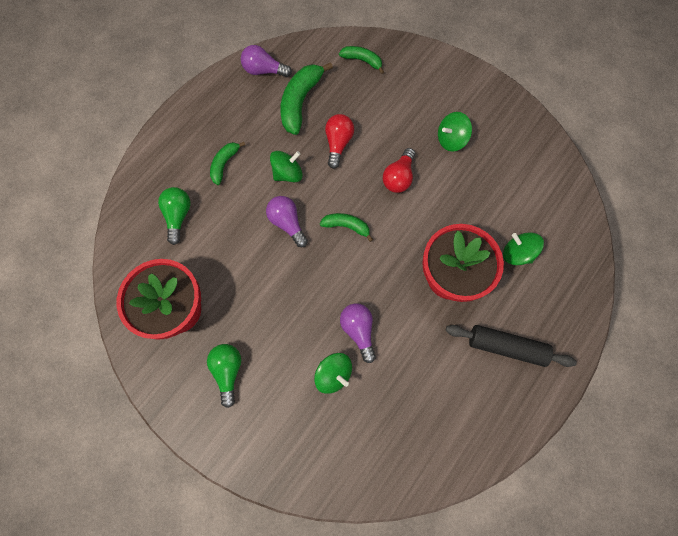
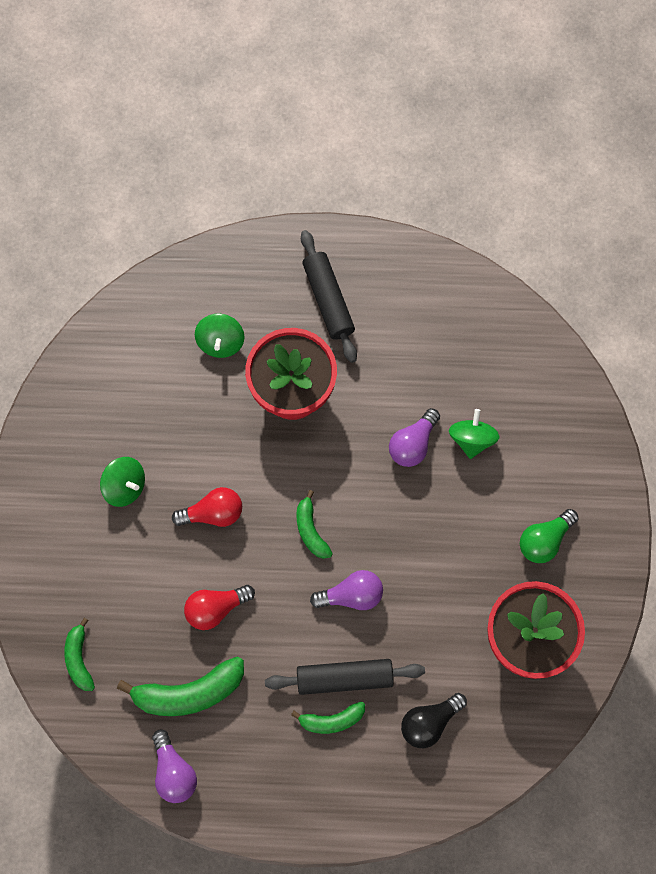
camera: 125 degrees left, 0 degrees up
green light bulb [158,187,191,245] -> black light bulb [401,693,467,748]
purple light bulb [266,196,308,247] -> purple light bulb turned 120 degrees counterclockwise [310,570,383,610]
green spinning top [270,151,303,182] -> none
none -> black rolling pin [265,659,425,695]

